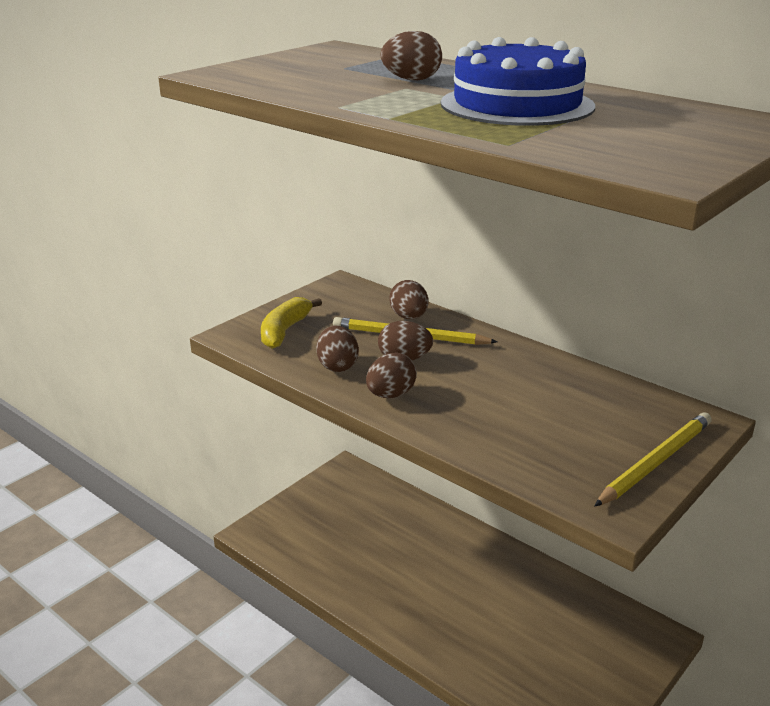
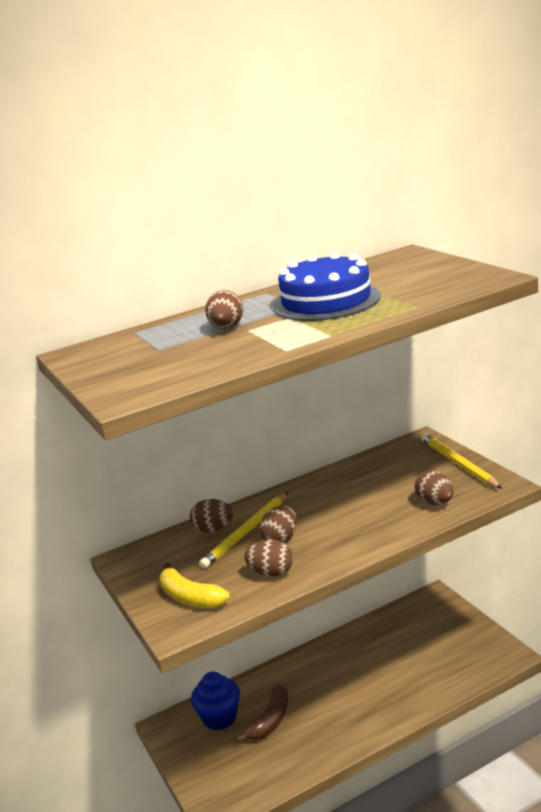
camera: 65 degrees left, 5 degrees down
brown egg [366,352,417,398] -> brown egg moved to [414,470,454,505]
none -> blue cupcake [191,672,240,730]
none -> brown banana [236,684,289,743]

